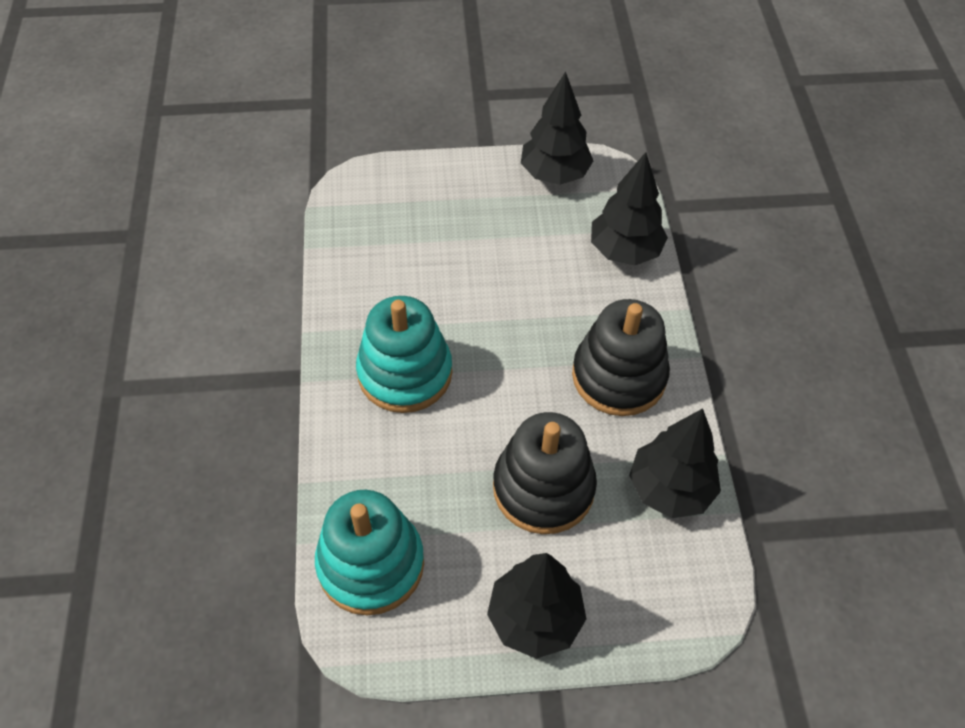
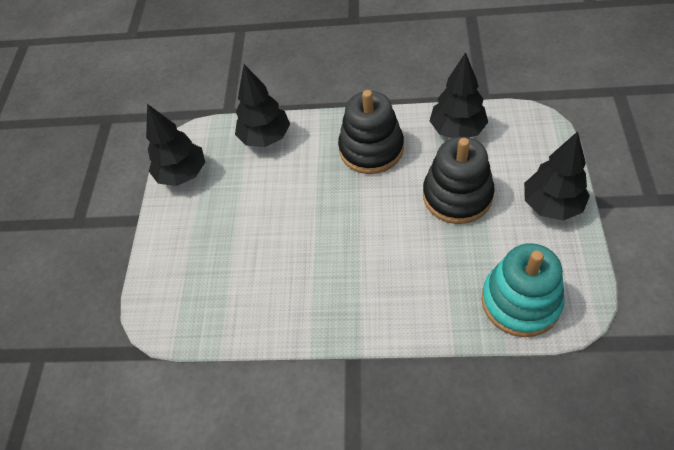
camera: 75 degrees left, 0 degrees up
turquoise stacking toy [356,296,452,413] -> none

